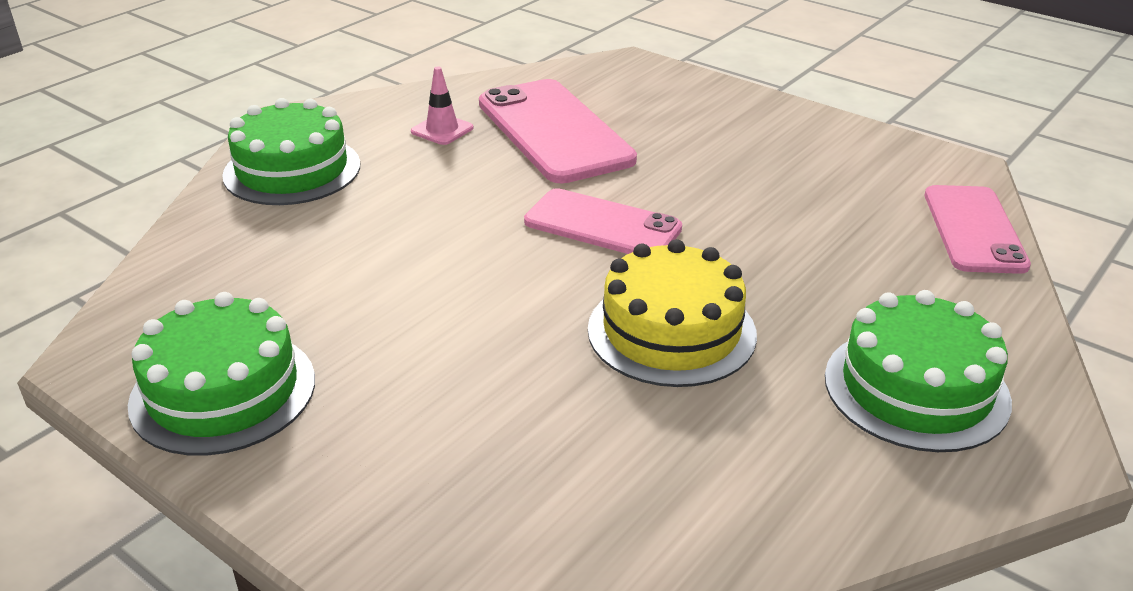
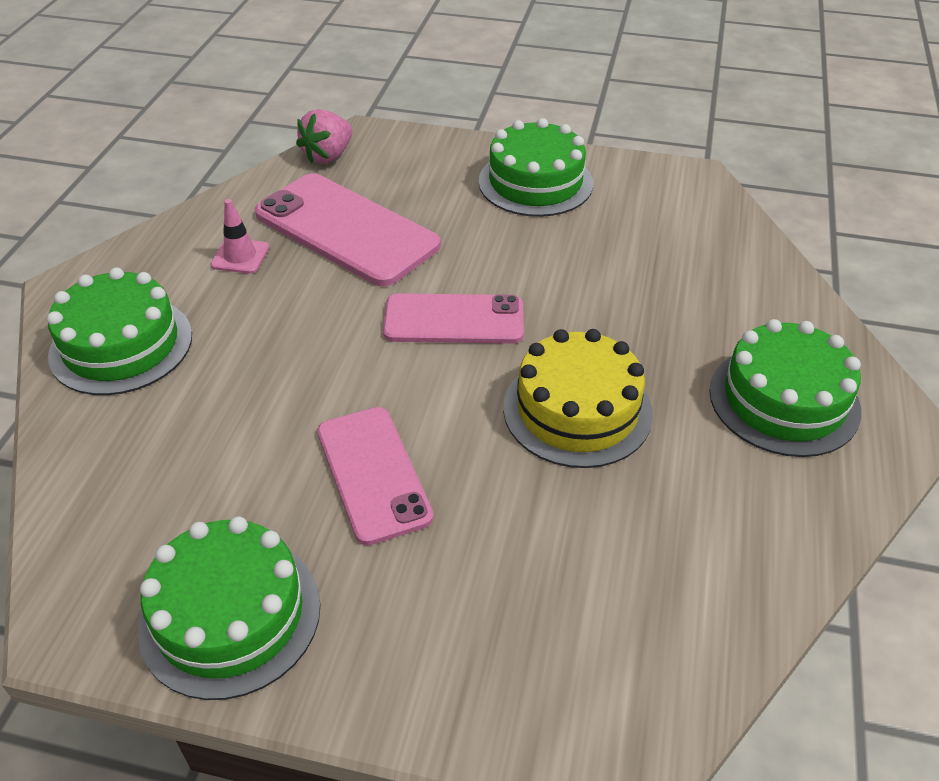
camera: 25 degrees left, 10 degrees up
pink phone [925,185,1031,274] -> pink phone moved to [317,407,433,545]
none -> pink strawberry [296,109,353,164]
none -> green cake [479,118,593,217]

